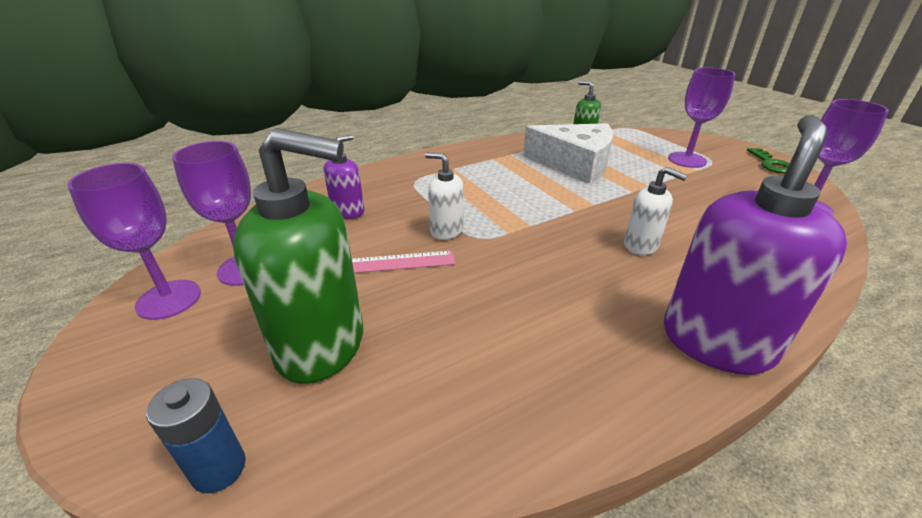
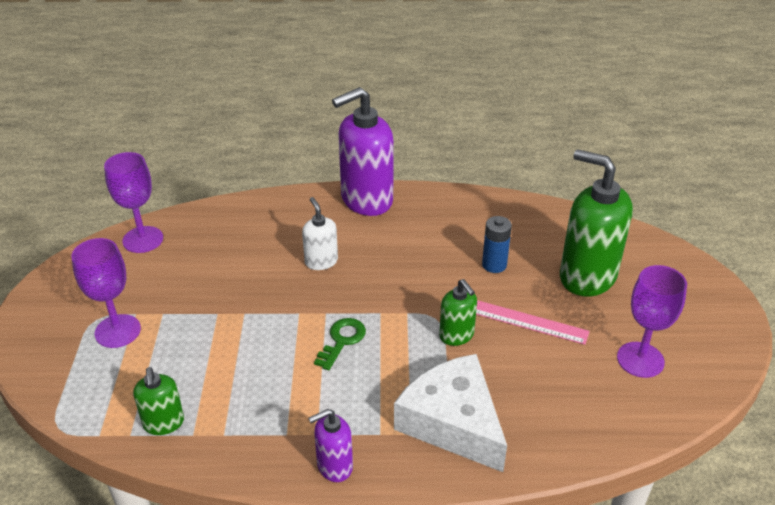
camera: 150 degrees left, 5 degrees up
purple goblet [67,163,201,320] -> none
blue battery [146,378,246,493] -> blue battery moved to [482,216,512,273]
purple soap dispenser [324,134,364,219] -> purple soap dispenser moved to [308,409,353,482]
white soap dispenser [425,152,464,240] -> green soap dispenser [439,279,477,346]
white cheese [523,123,613,184] -> white cheese moved to [394,354,507,472]
green key [747,148,790,174] -> green key moved to [314,318,366,370]

